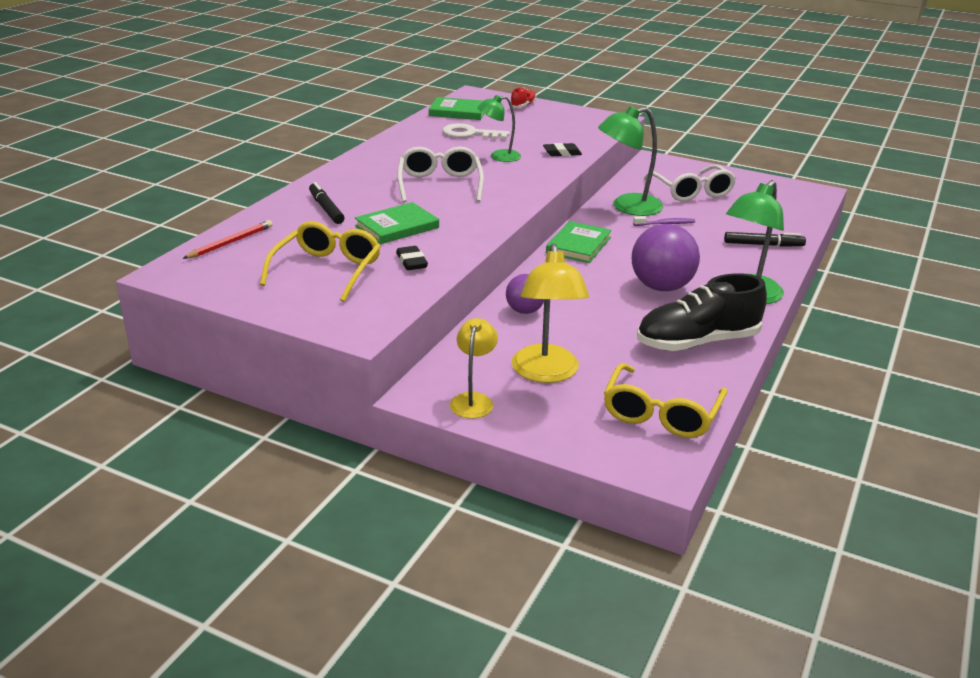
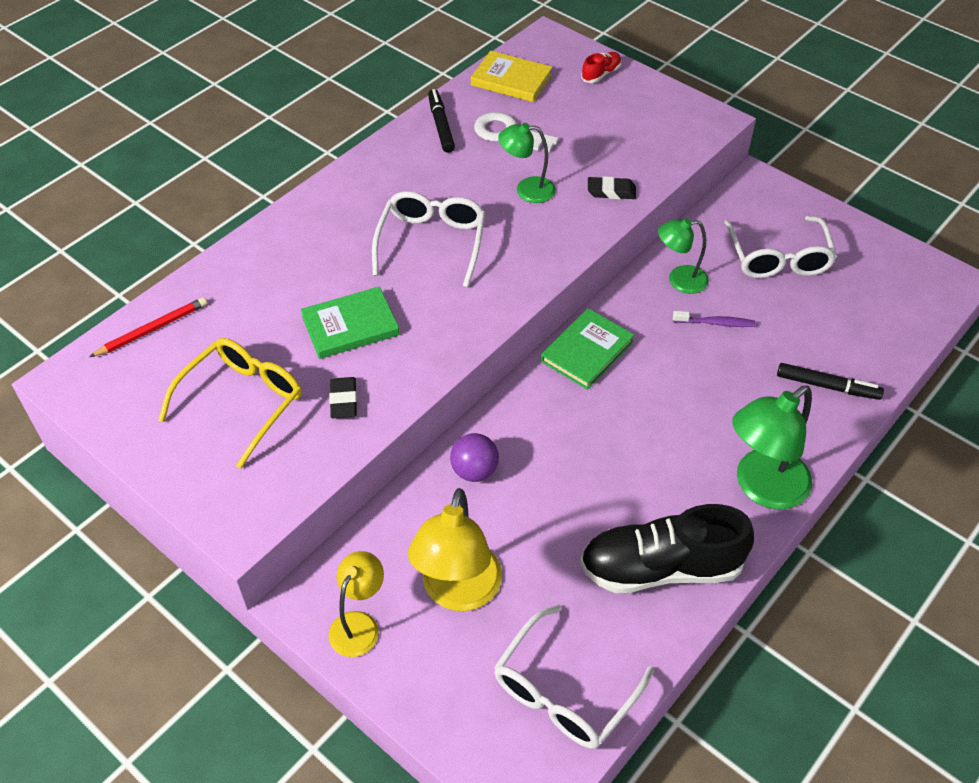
camera: 15 degrees right, 20 degrees up
black marker [309,182,344,224] -> black marker moved to [428,89,455,153]
green book [429,97,484,120] -> yellow book [471,51,552,102]
green lamp [598,106,663,216] -> green lamp [658,218,709,294], size x0.61
yellow glasses [604,363,728,438] -> white glasses [494,605,654,749]
purple ball [632,224,700,291] -> none

